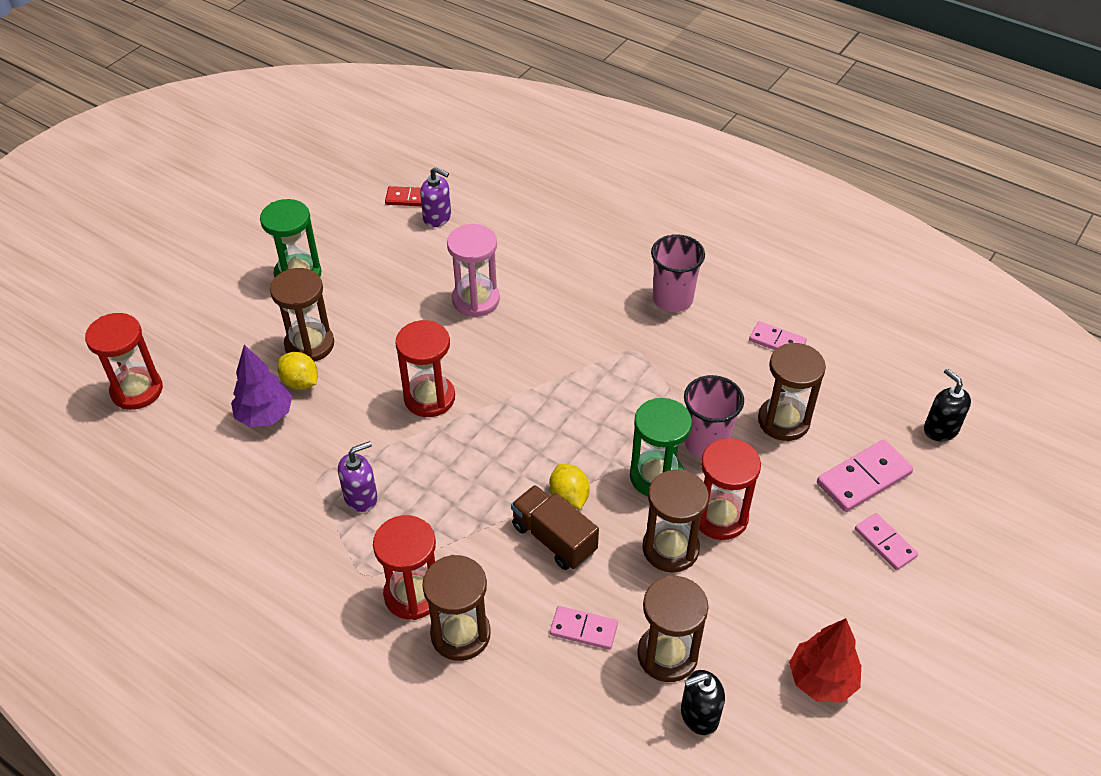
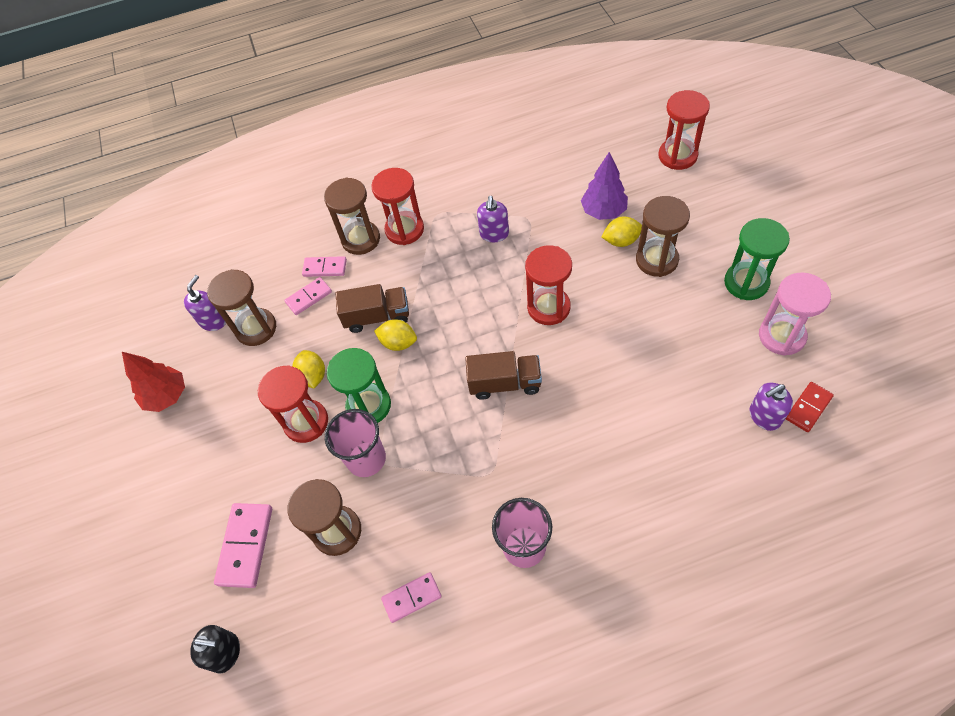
camera: 135 degrees right, 10 degrees up
pink hourglass [447,224,500,317] -> pink hourglass moved to [759,272,831,356]
brown hourglass [642,469,709,573] -> yellow lemon [292,350,325,388]
black soap dispenser [681,670,725,735] -> purple soap dispenser [184,275,226,331]
pink domino [855,513,918,570] -> pink domino moved to [302,256,347,277]
none -> brown truck [465,351,542,400]

